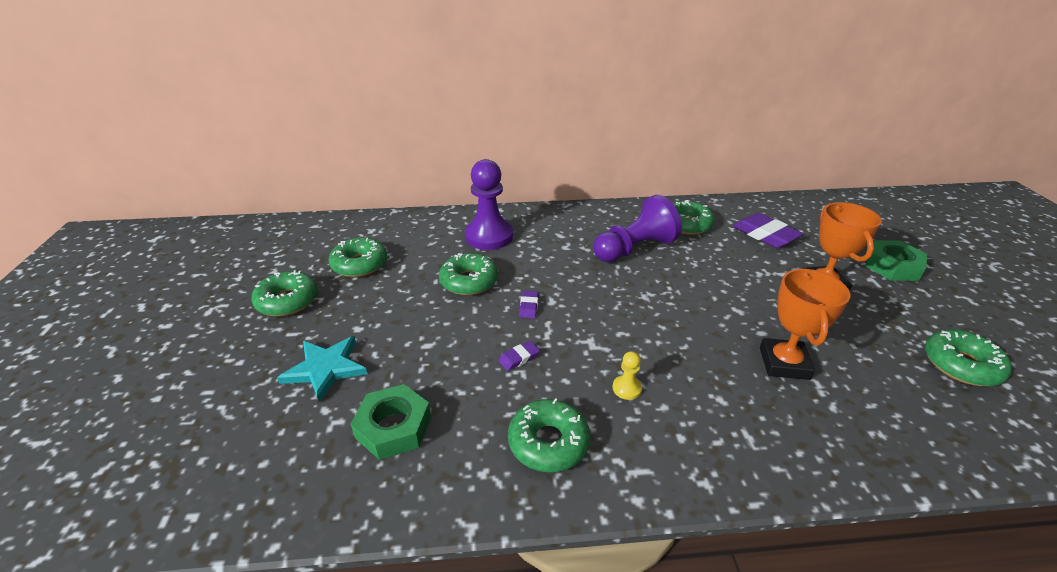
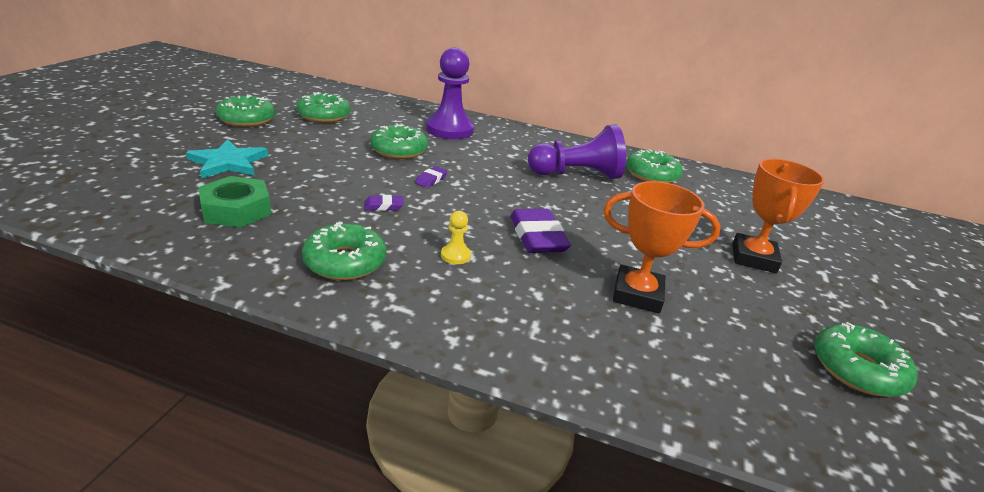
camera: 20 degrees right, 5 degrees down
purple eraser [733,213,803,248] -> purple eraser moved to [511,209,571,253]
orange trophy [760,268,850,380] -> orange trophy turned 75 degrees clockwise [603,181,721,313]
green nut [865,240,927,281] -> none

